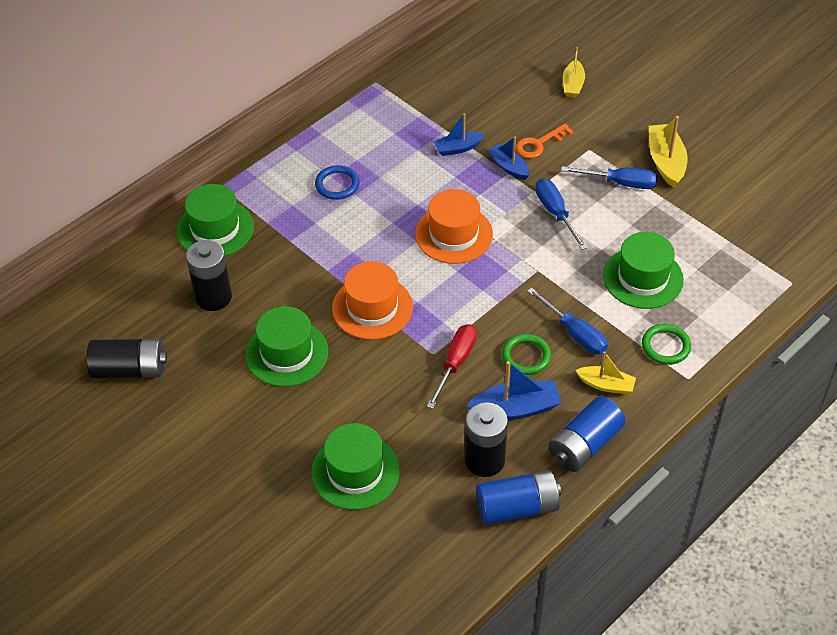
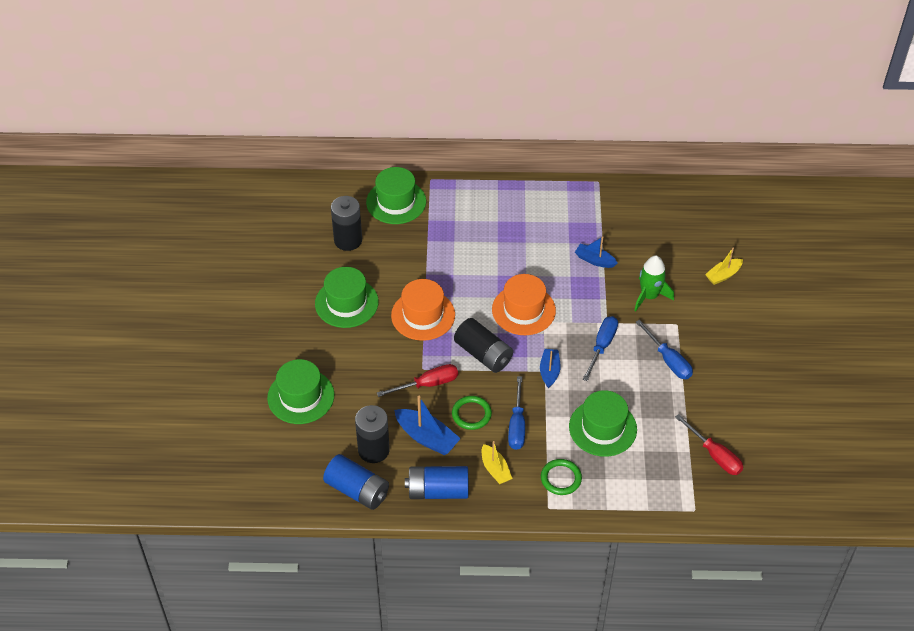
camera: 45 degrees right, 0 degrees up
black battery [87,338,167,379] -> black battery moved to [454,318,513,373]
blue ring [315,165,360,200] -> none
blue boat [487,137,529,180] -> blue boat moved to [540,349,561,389]
orange key [515,124,574,158] -> green rocket [634,255,674,311]
yellow boat [649,116,688,188] -> none
none -> red screwdriver [675,414,743,475]

